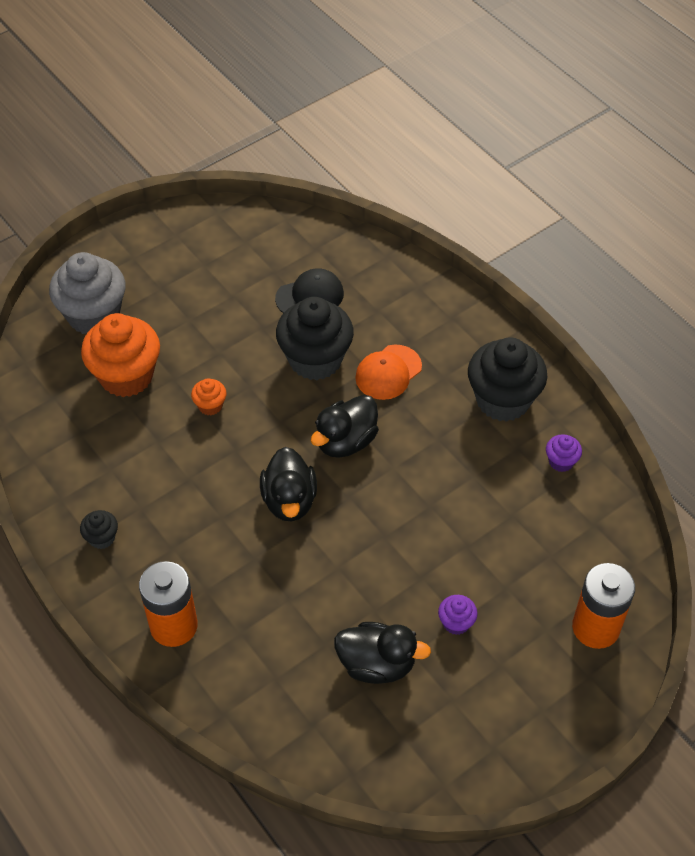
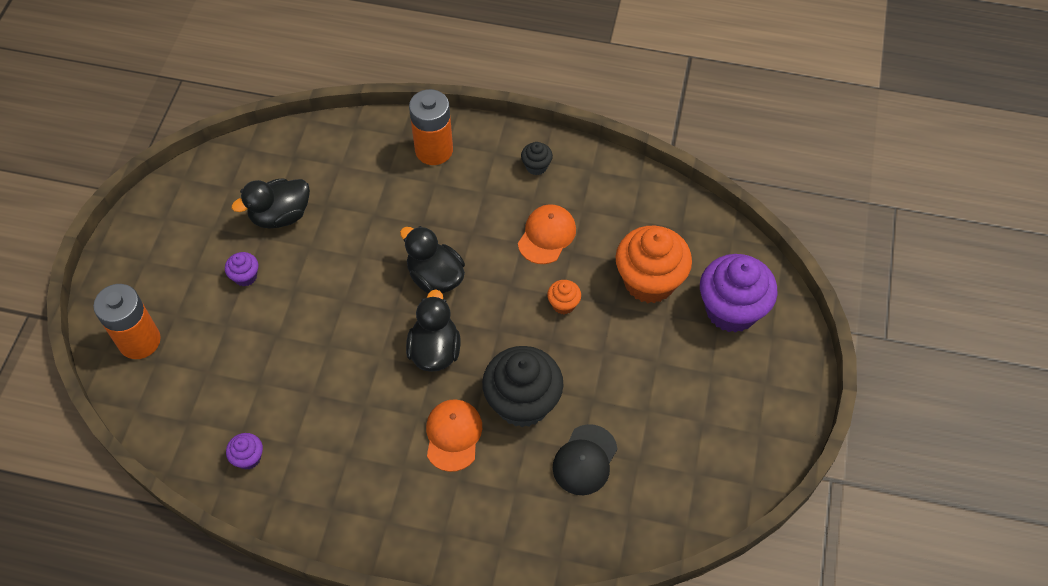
camera: 140 degrees right, 5 degrees up
grey cupcake [49,252,126,334] -> purple cupcake [700,254,777,333]
black cupcake [468,337,547,422] -> none
none -> orange cap [518,204,576,264]

